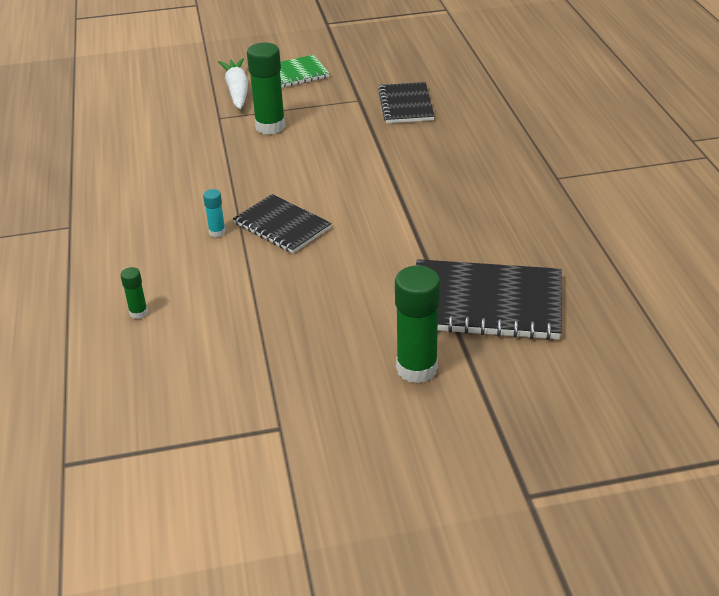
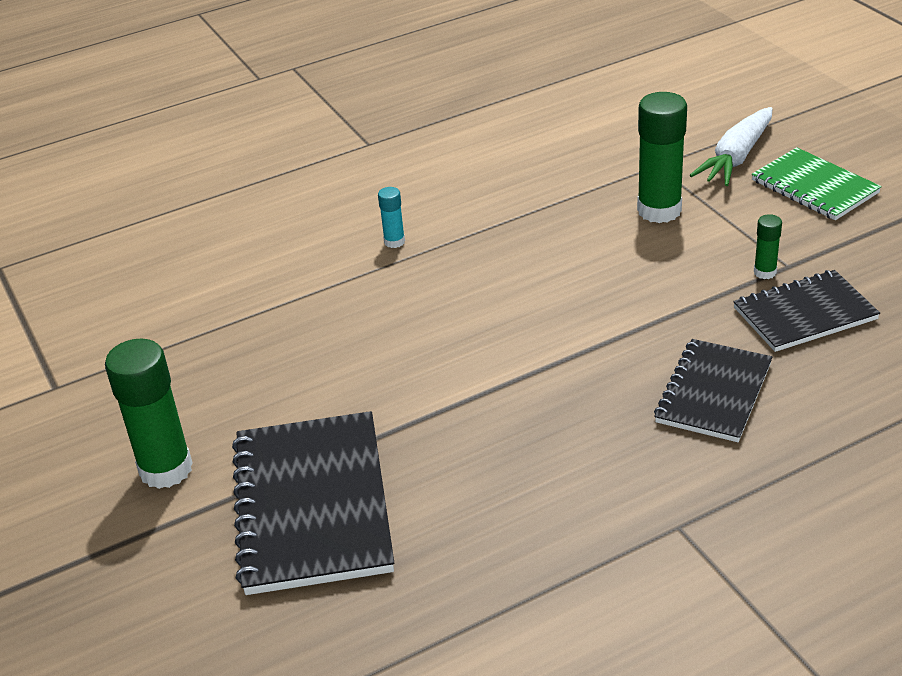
camera: 75 degrees right, 0 degrees up
green glue stick [120,267,148,319] -> green glue stick moved to [754,214,782,279]
white carrot [218,58,248,109] -> white carrot turned 150 degrees clockwise [690,107,773,186]
black notebook [233,194,332,253] -> black notebook moved to [654,339,772,442]

